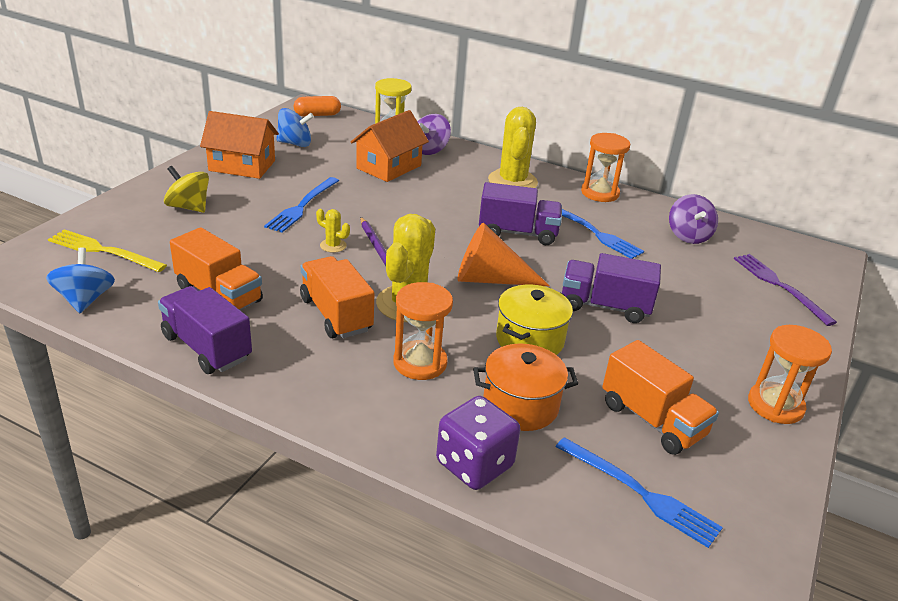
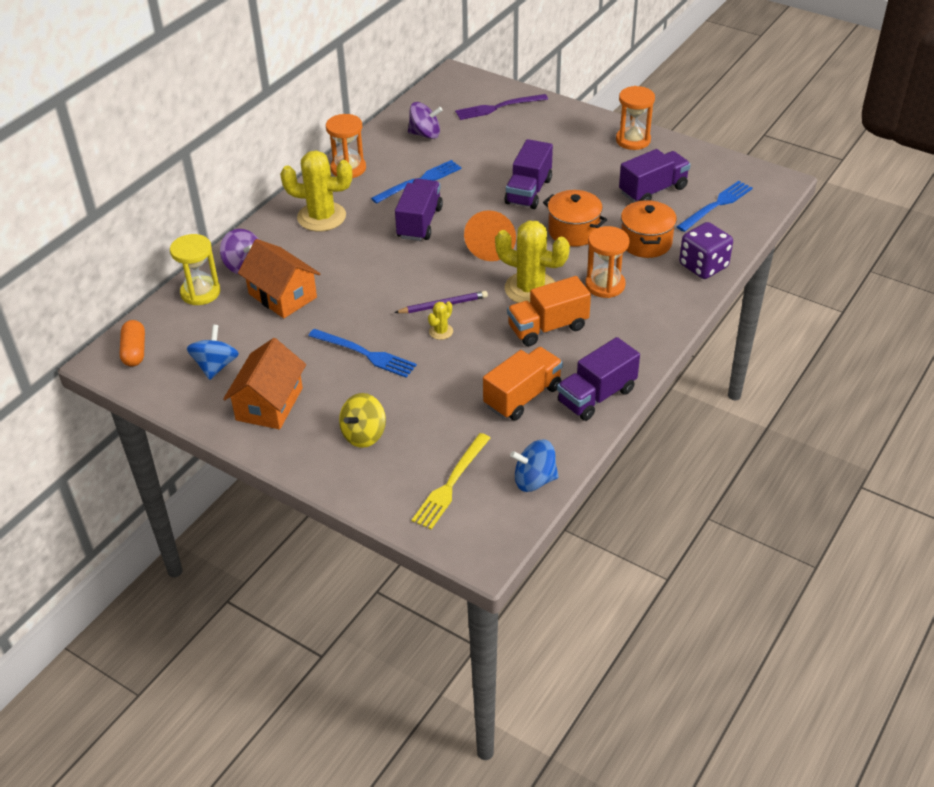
camera: 80 degrees left, 10 degrees up
yellow pot [496,285,573,355] -> orange pot [543,190,607,246]
orange truck [602,340,719,455] -> purple truck [619,149,691,203]

